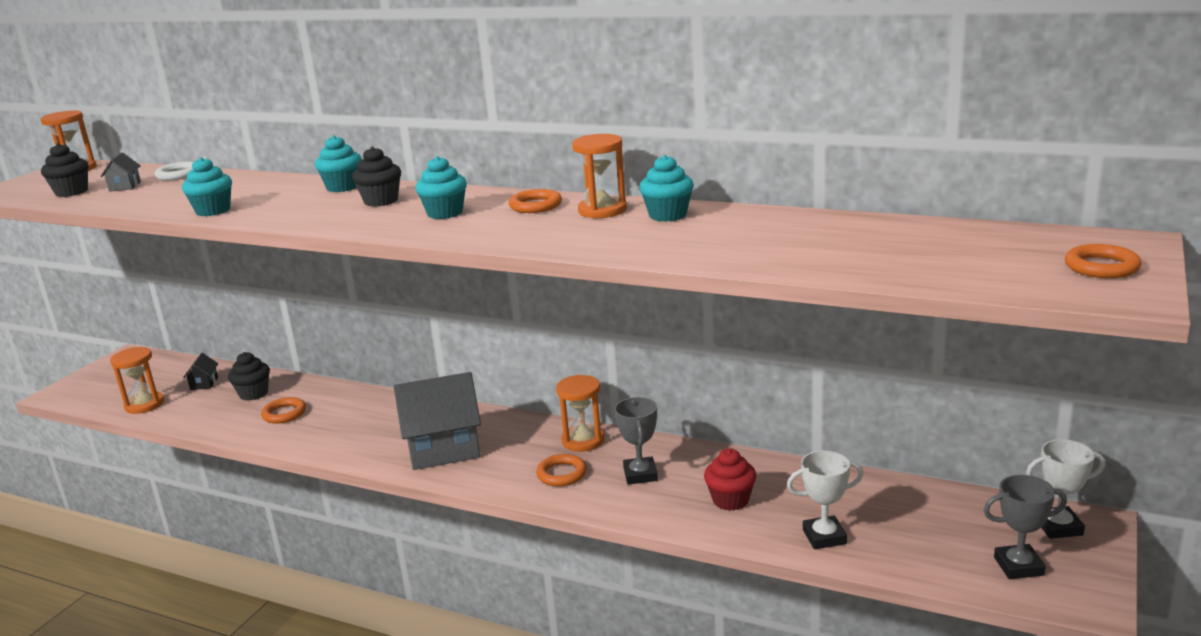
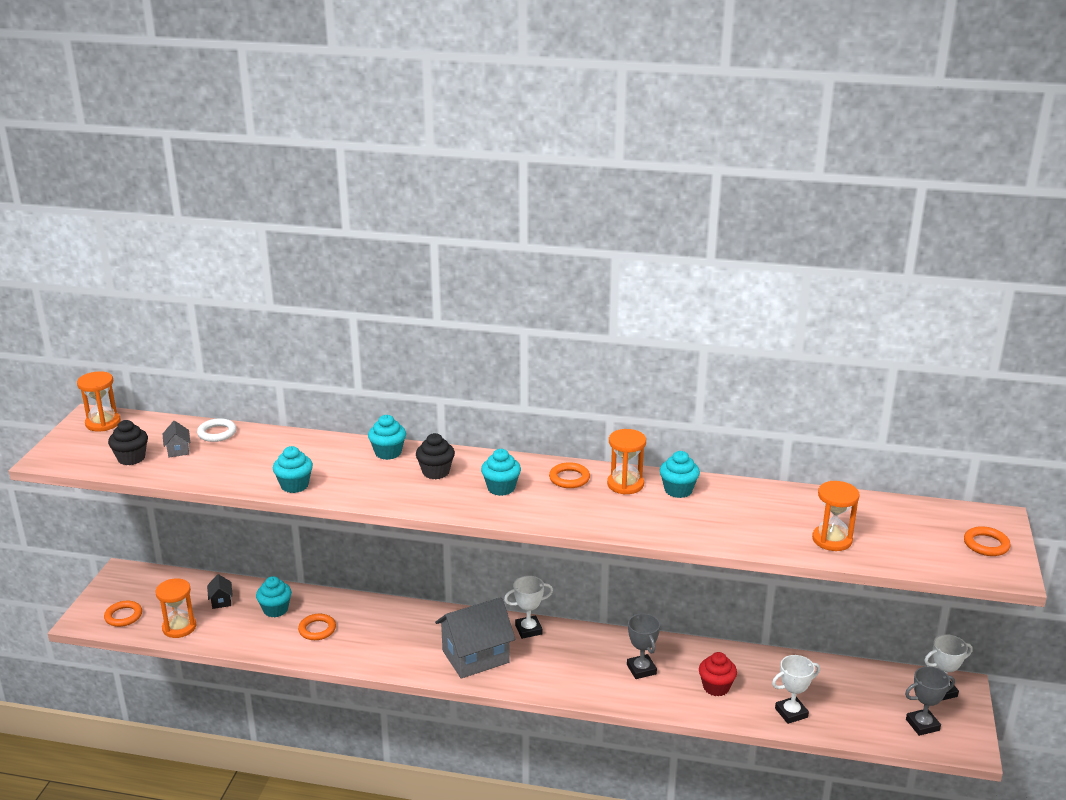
camera: 15 degrees left, 5 degrees up
black cupcake [228,352,270,401] -> turquoise cupcake [256,576,292,618]
orange ring [536,454,587,486] -> orange ring moved to [104,601,142,627]
orange hourglass [556,375,605,452] -> orange hourglass moved to [812,481,860,551]
none -> white trophy [504,576,553,639]

